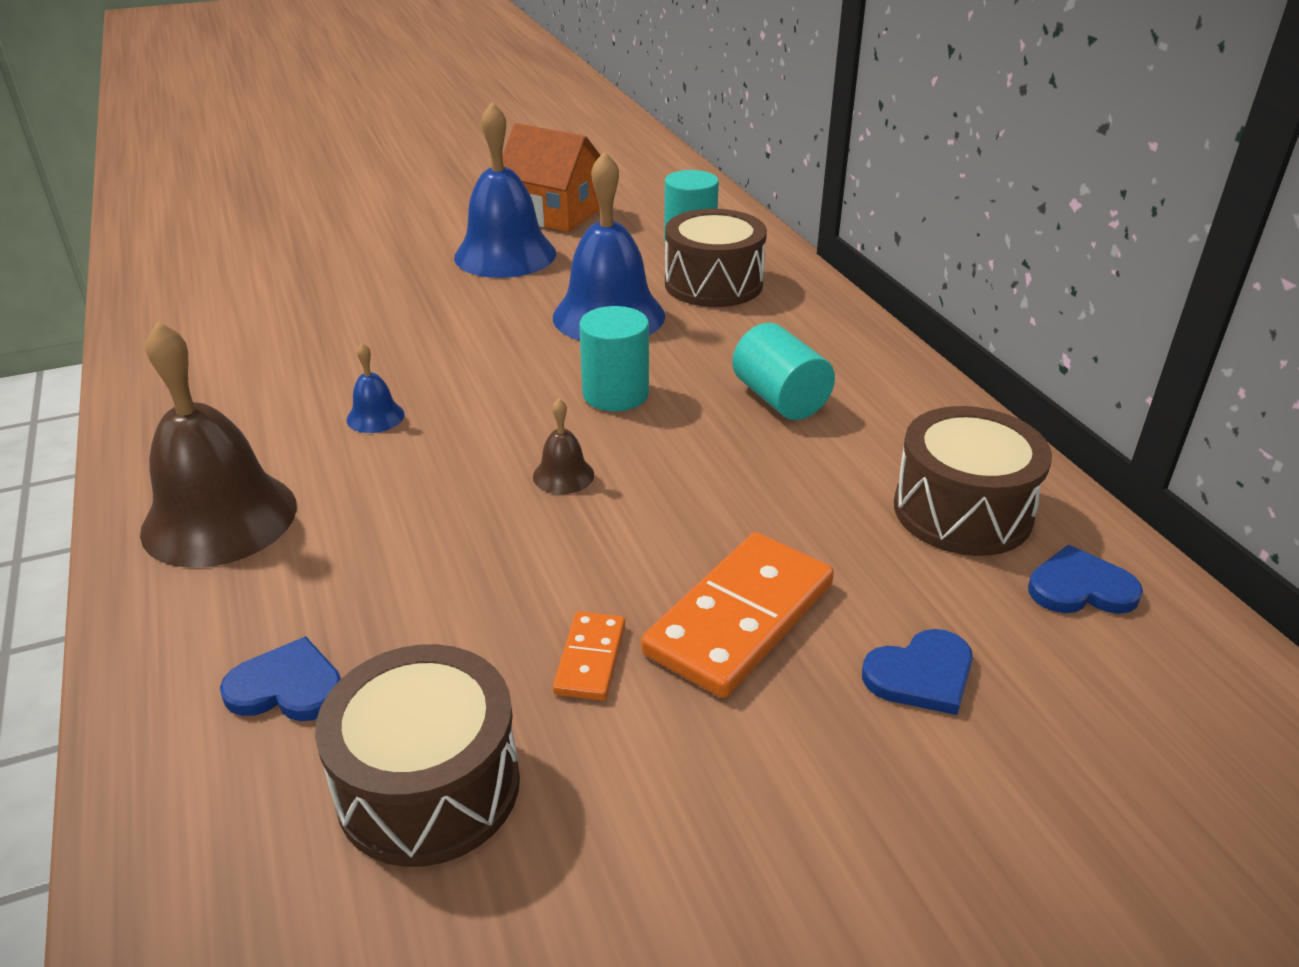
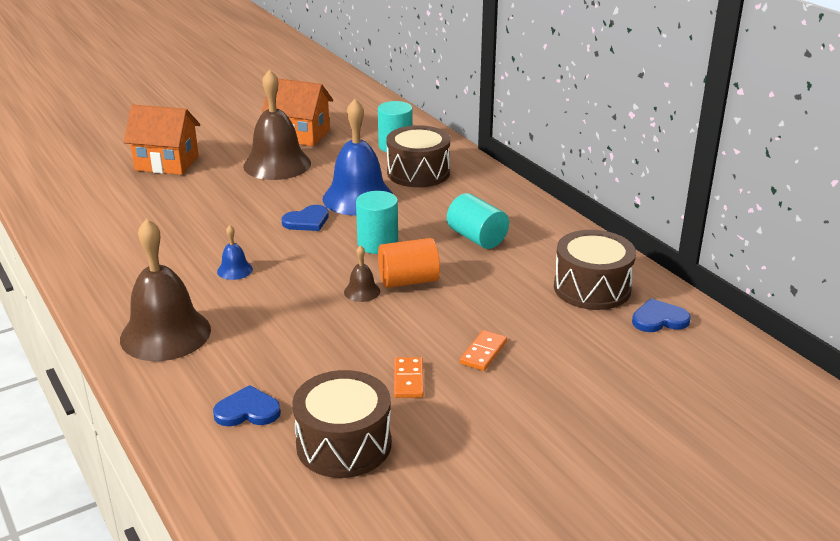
camera: 10 degrees left, 5 degrees down
blue bell [454,102,556,278] -> brown bell [243,69,311,180]
orange domino [641,532,834,698] -> orange domino [460,330,507,371], size x0.50
blue heart [862,629,973,715] -> blue heart moved to [282,205,329,231]
none -> orange house [124,105,200,175]
none -> orange cylinder [378,238,440,288]

